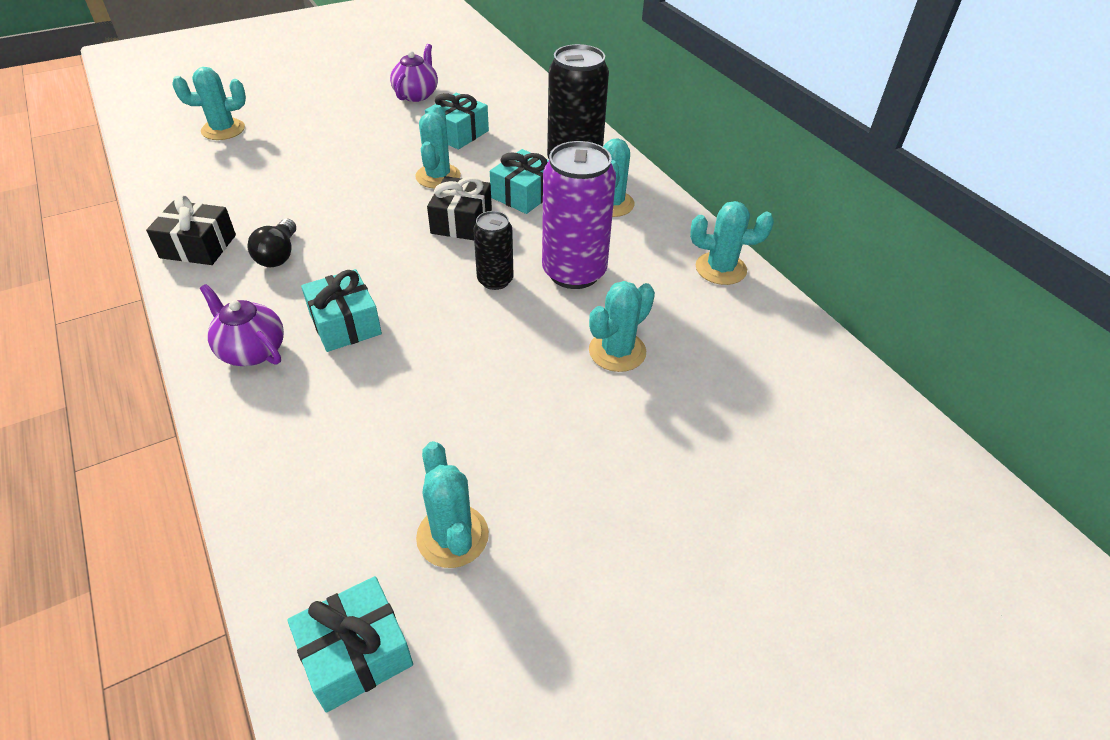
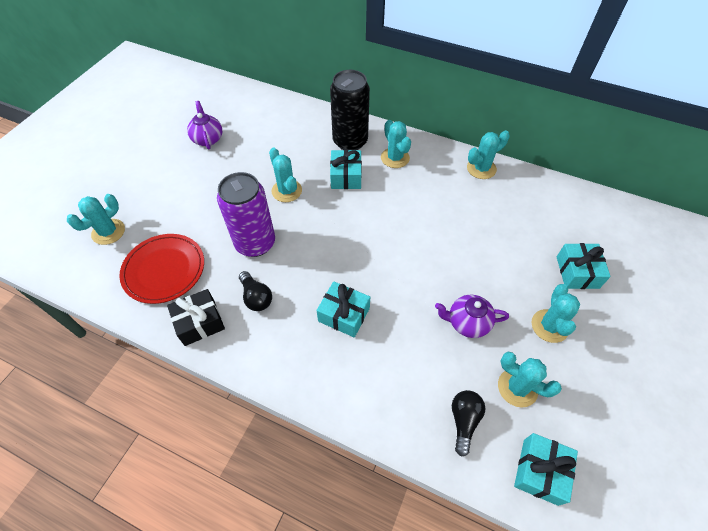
camera: 35 degrees left, 10 degrees up
purple teapot [200,284,284,366] -> purple teapot moved to [435,295,509,338]
turquoise gift [425,93,489,149] -> turquoise gift moved to [557,243,611,289]
black gift [427,176,492,240] -> none
black can [473,211,513,290] -> none
purple can [542,141,616,289] -> purple can moved to [217,172,275,257]
turquoise cactus [589,281,655,372] -> turquoise cactus moved to [532,284,580,343]
none -> red plate [119,234,204,304]
none -> black light bulb [452,390,485,457]

